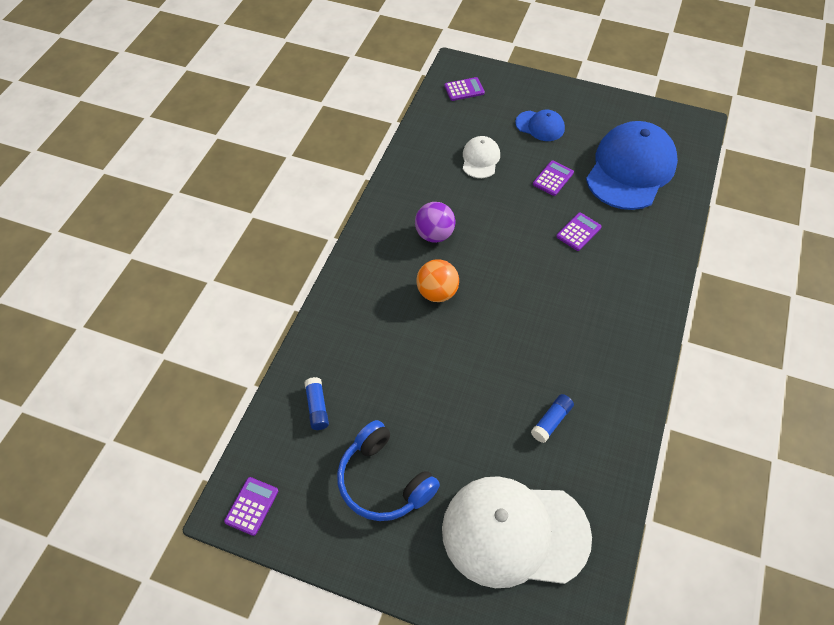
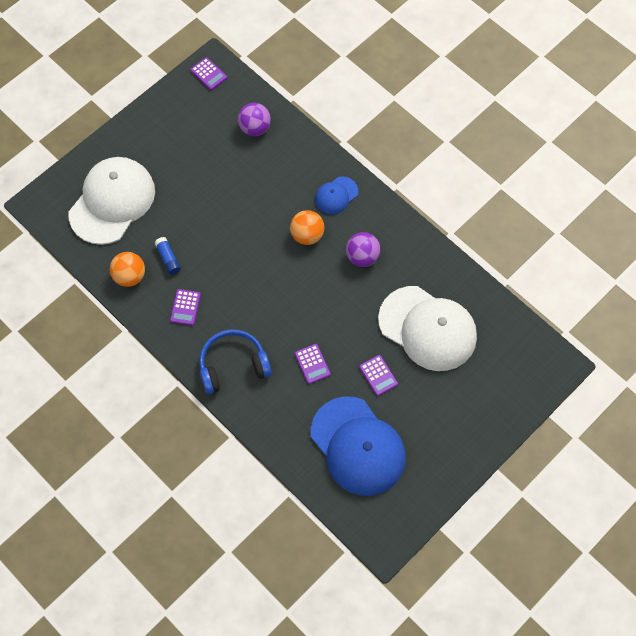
camera: 115 degrees right, 10 degrees up
blue glue stick [304,377,329,430] -> purple ball [238,103,271,136]
blue headphones [337,420,440,521] -> blue headphones moved to [199,329,272,394]
purple calculator [444,77,485,101] -> purple calculator moved to [170,289,201,326]
white cap [463,136,500,178] -> white cap [378,286,477,371], size x2.10
blue cap [515,110,565,141] -> blue cap moved to [315,176,358,214]
none -> orange ball [110,252,145,287]

